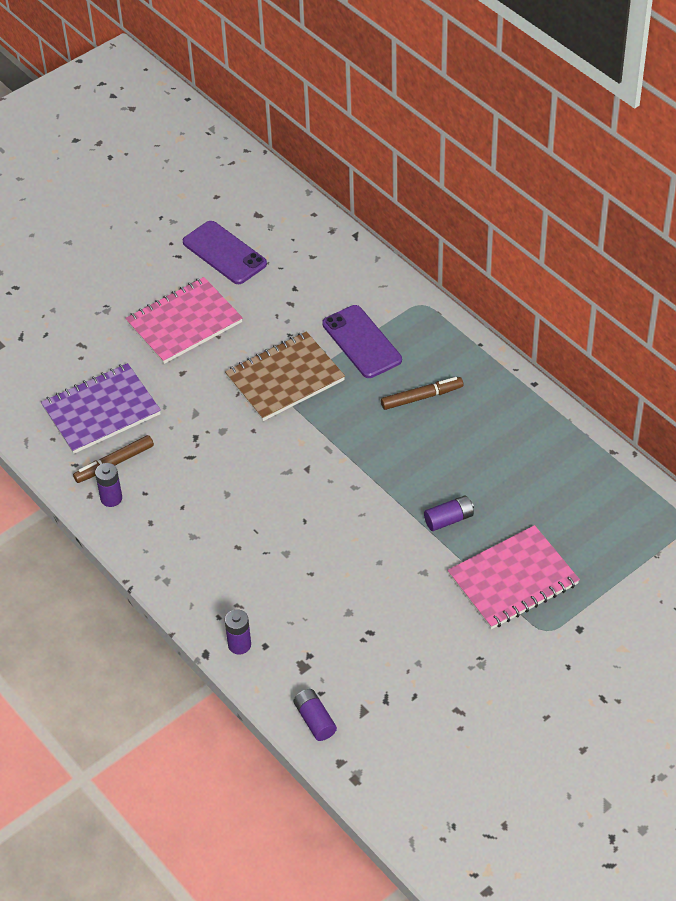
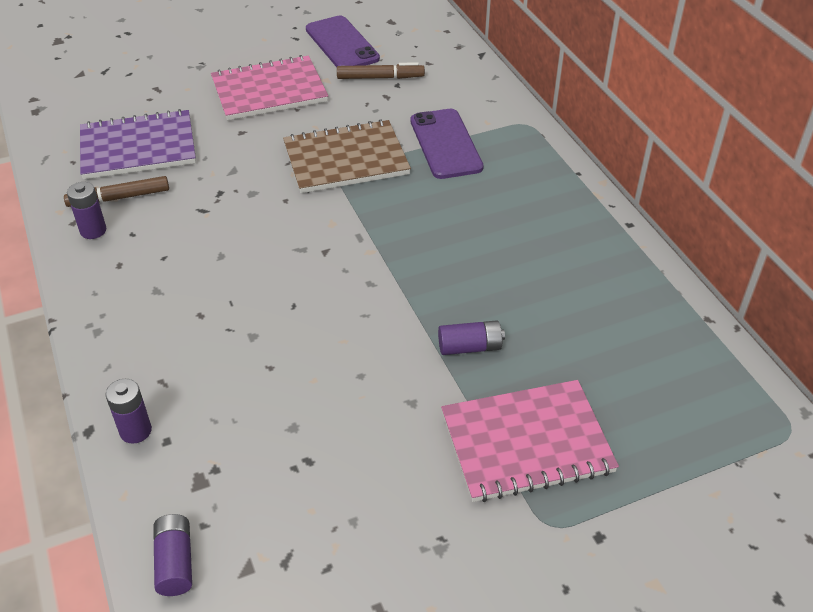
camera: 15 degrees right, 5 degrees down
brown marker [381,377,463,410] -> brown marker moved to [337,62,425,79]

